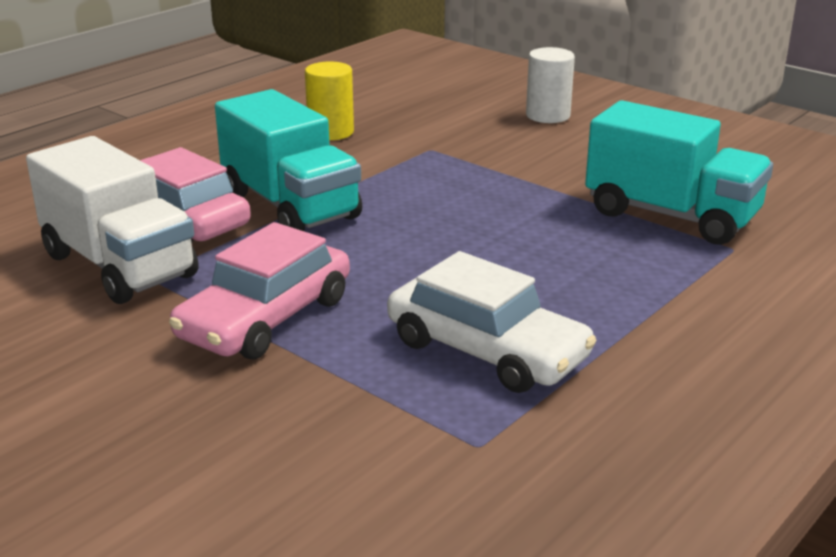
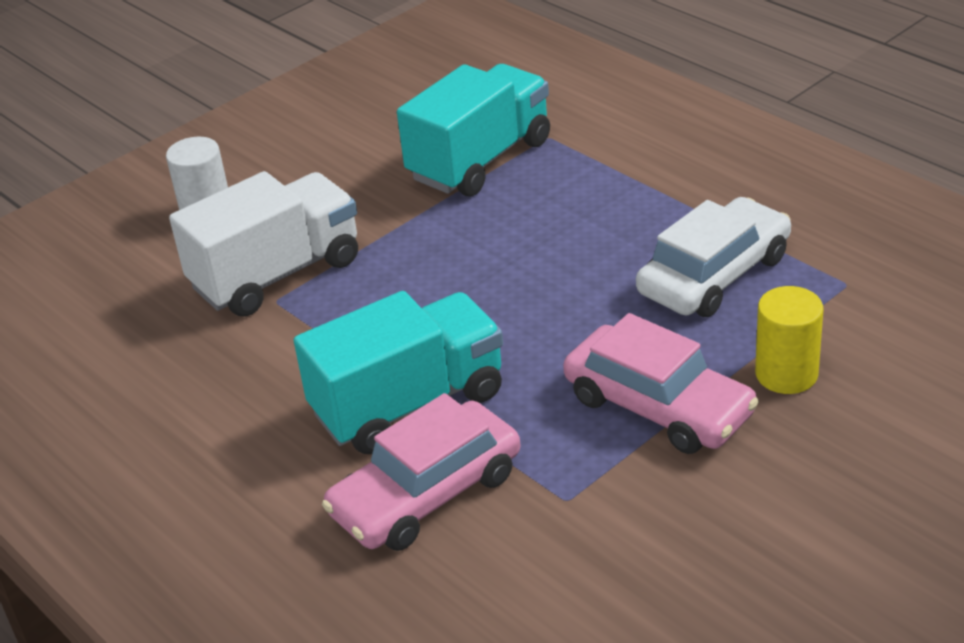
camera: 80 degrees left, 10 degrees up
white truck [26,136,198,304] -> white truck moved to [169,171,358,317]
yellow cylinder [305,62,354,140] -> yellow cylinder moved to [755,286,824,394]

